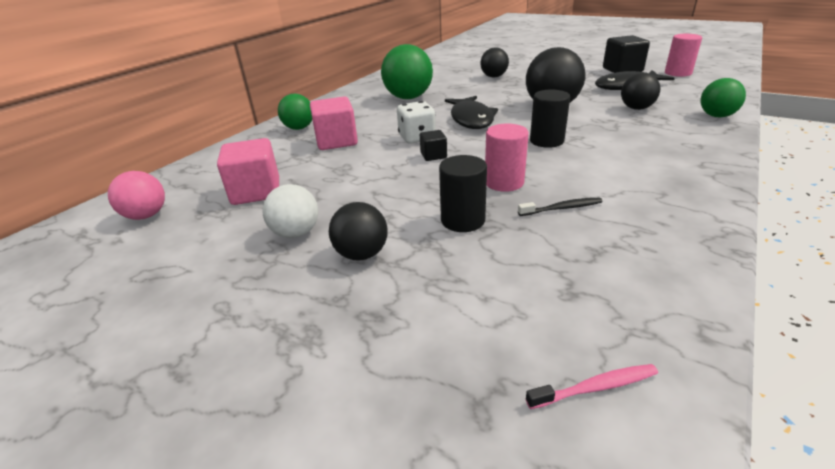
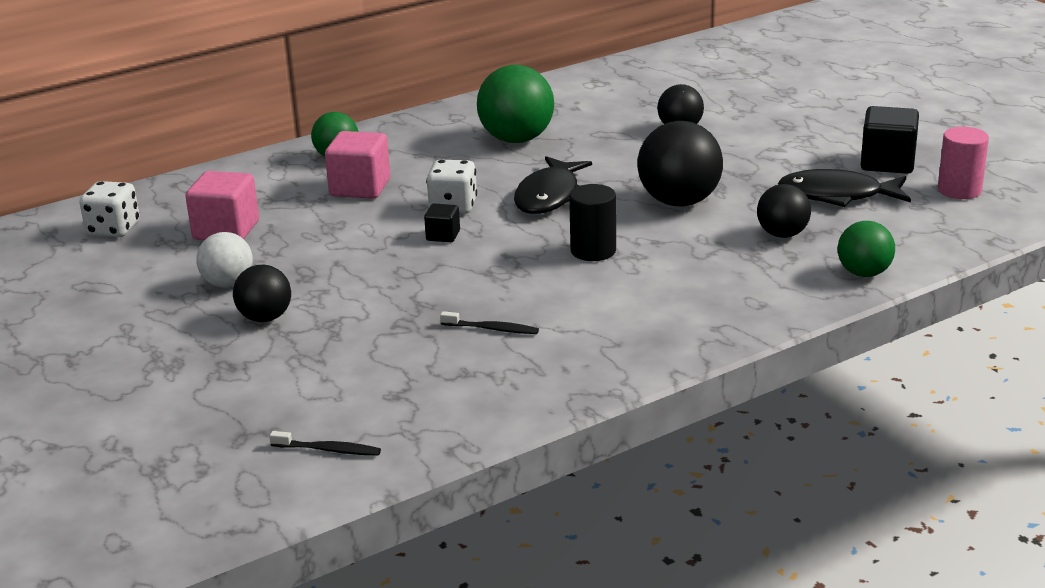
camera: 25 degrees right, 5 degrees down
pink ball [108,171,165,220] -> white dice [79,181,140,237]
black cylinder [439,155,487,232] -> none
pink cylinder [485,123,529,192] -> none
pink toothbrush [526,364,658,409] -> black toothbrush [270,431,381,456]

